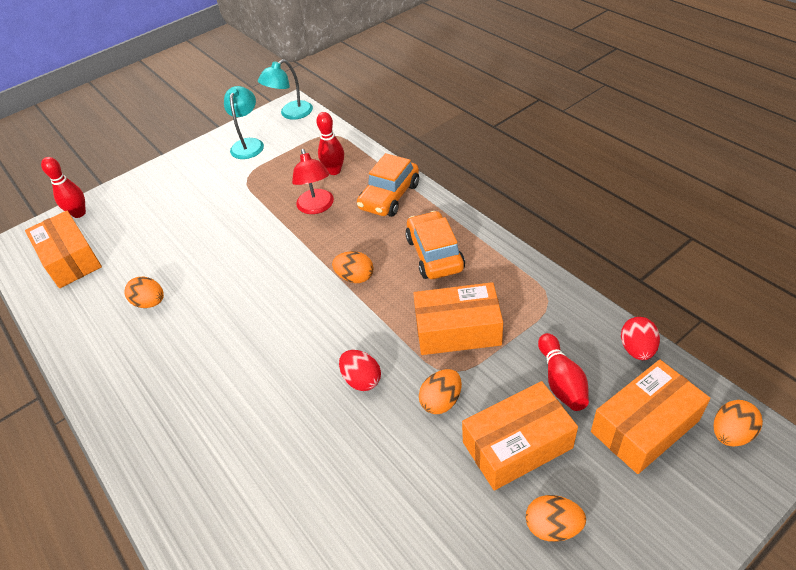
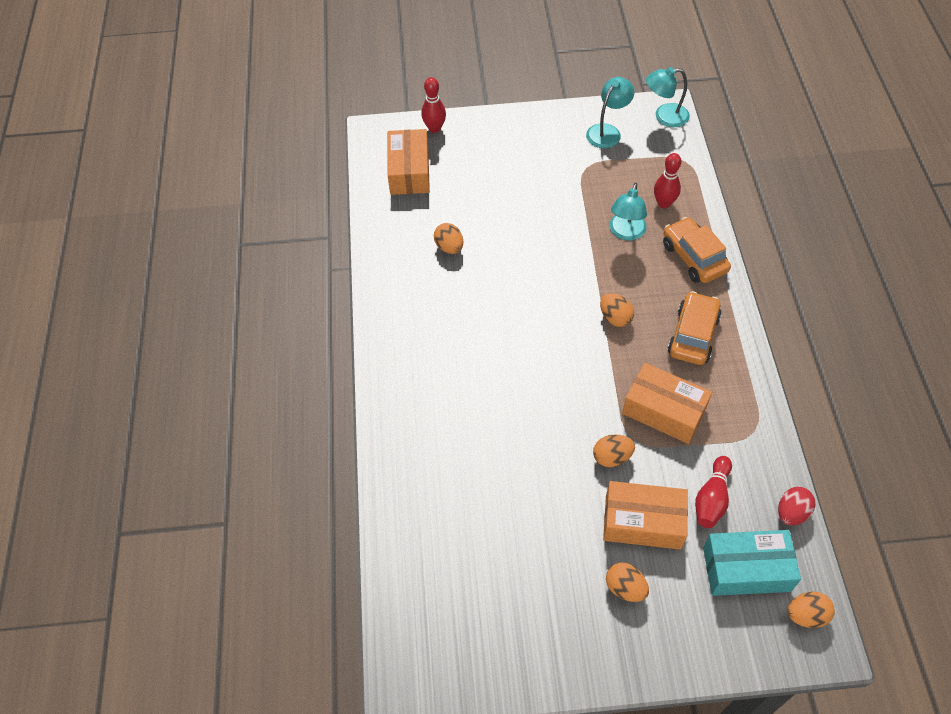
camera: 30 degrees right, 10 degrees up
red lamp [292,149,334,214] -> turquoise lamp [610,183,647,241]
red egg [339,350,381,391] -> none
orange car [357,153,419,217] -> orange car turned 90 degrees clockwise [663,217,731,283]
orange box [591,360,711,474] -> turquoise box [703,530,801,596]

